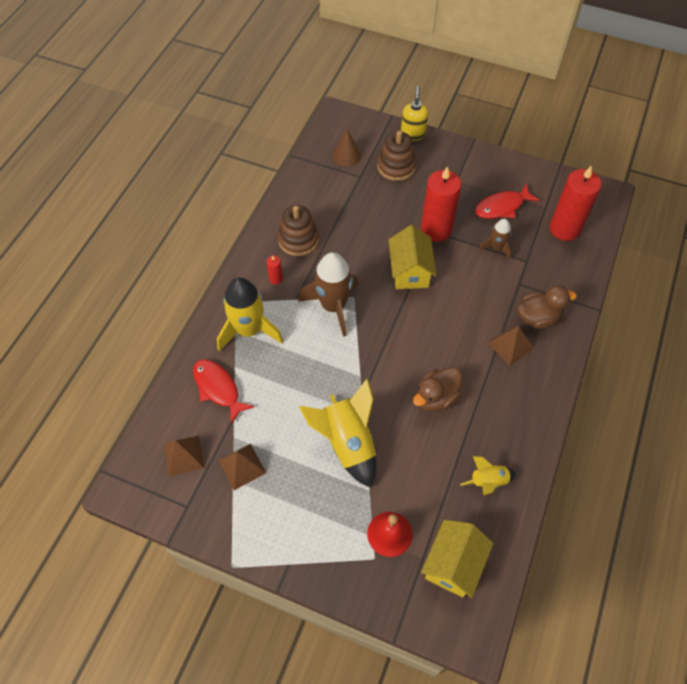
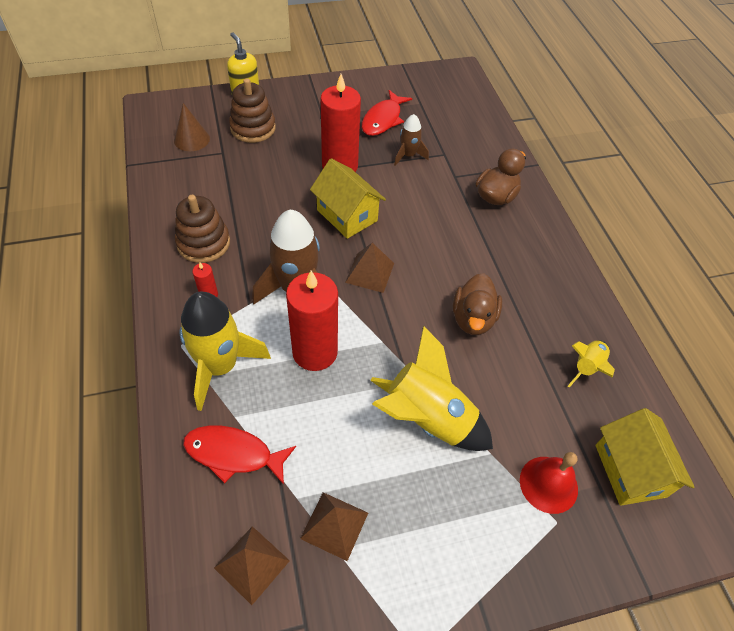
camera: 40 degrees left, 5 degrees down
brown pyramid [488,326,534,366] -> brown pyramid moved to [345,242,394,293]
red candle [550,165,601,241] -> red candle moved to [286,271,338,371]

